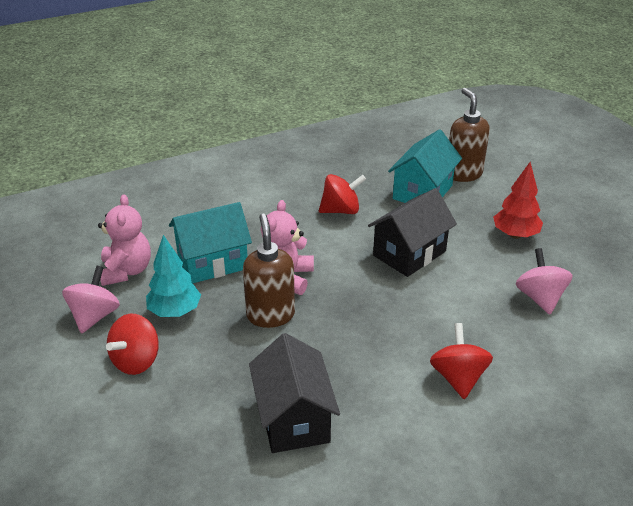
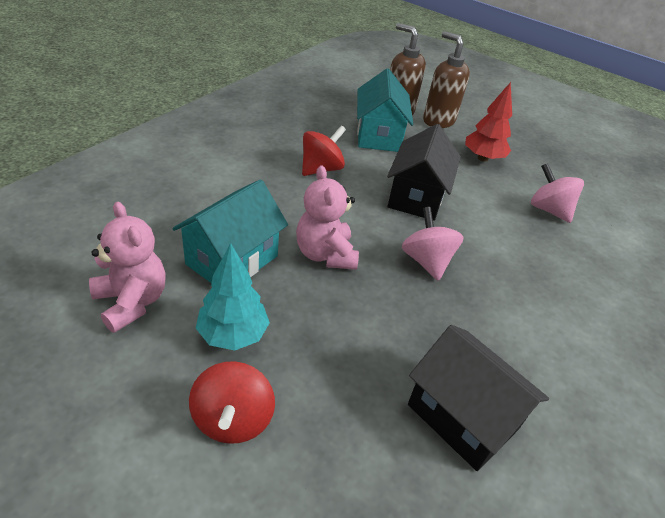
camera: 35 degrees left, 5 degrees up
pink spinning top [62,266,120,334] -> pink spinning top moved to [402,207,464,281]
brown soap dispenser [243,214,295,328] -> brown soap dispenser moved to [423,31,470,128]
red spinning top [430,323,493,399] -> none

